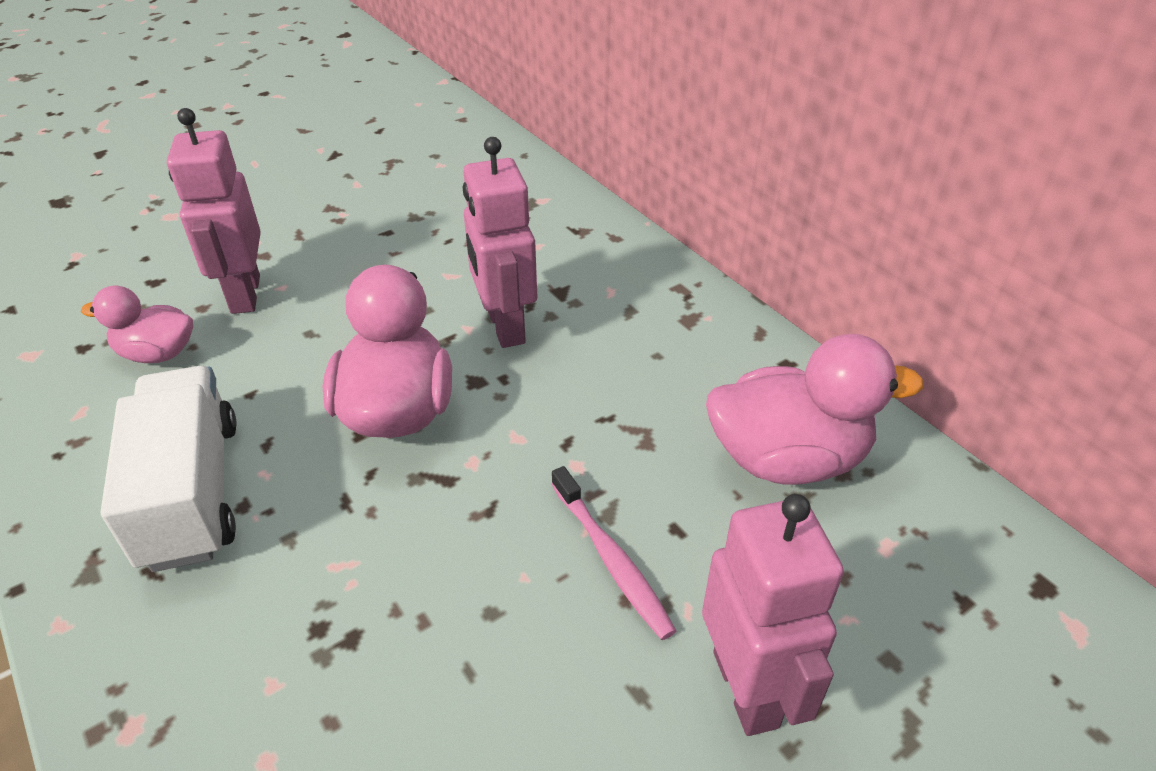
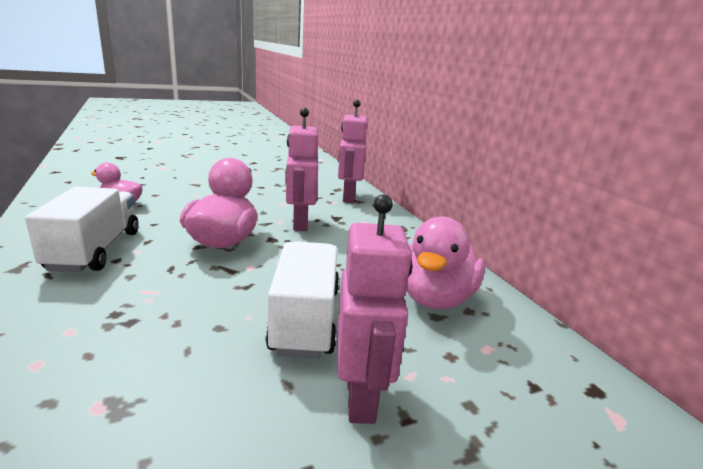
camera: 10 degrees right, 20 degrees down
pink robot [167,108,261,314] -> pink robot moved to [338,100,367,203]
pink toothbrush [552,466,676,640] -> white truck [266,241,339,359]
pink duck [706,334,924,485] -> pink duck turned 105 degrees clockwise [406,217,485,309]

